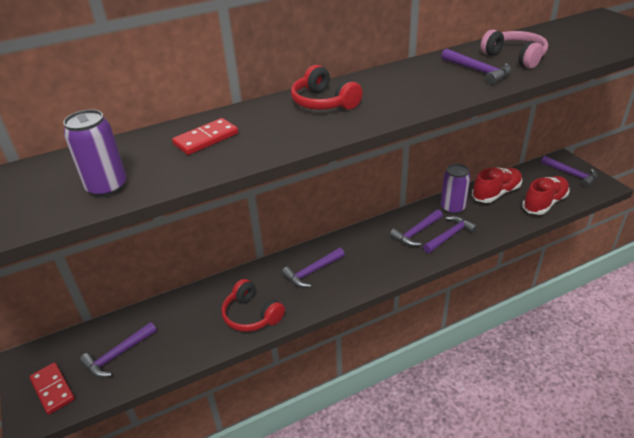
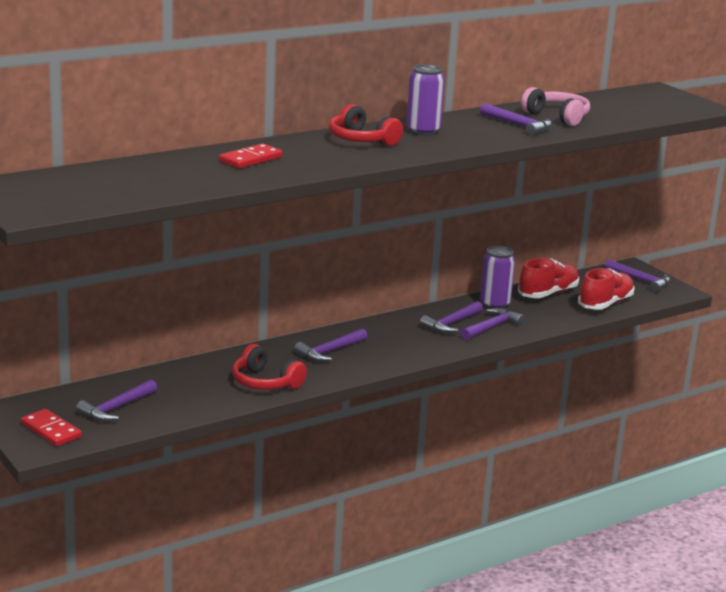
camera: 10 degrees left, 15 degrees down
purple can [63,109,127,197] -> purple can moved to [406,64,445,136]

